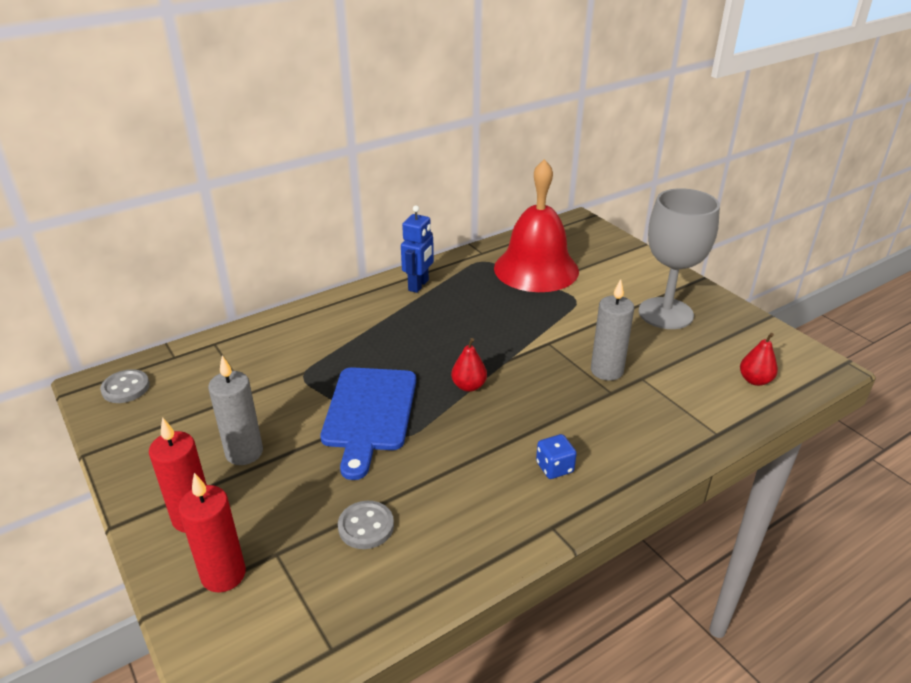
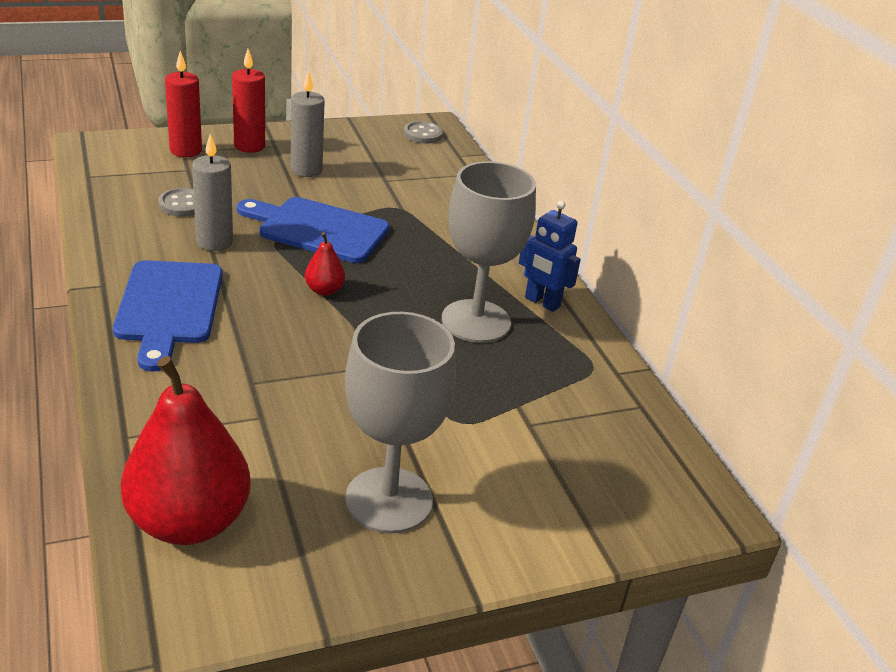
camera: 100 degrees right, 0 degrees up
red bell [494,159,579,292] -> none
blue dice [536,434,577,479] -> blue cutting board [113,260,222,372]
grey candle [591,279,634,381] -> grey candle moved to [192,134,233,251]
red pear [740,333,778,386] -> red pear [121,356,251,545], size x2.28
none -> grey goblet [441,161,536,343]

